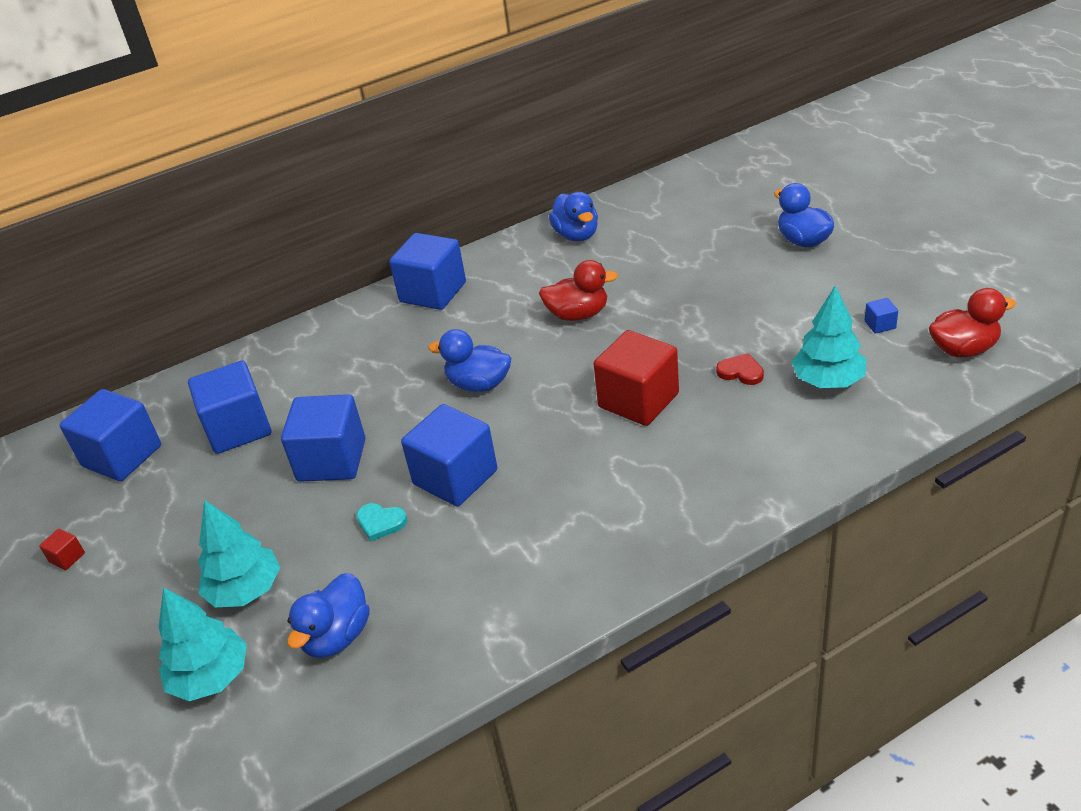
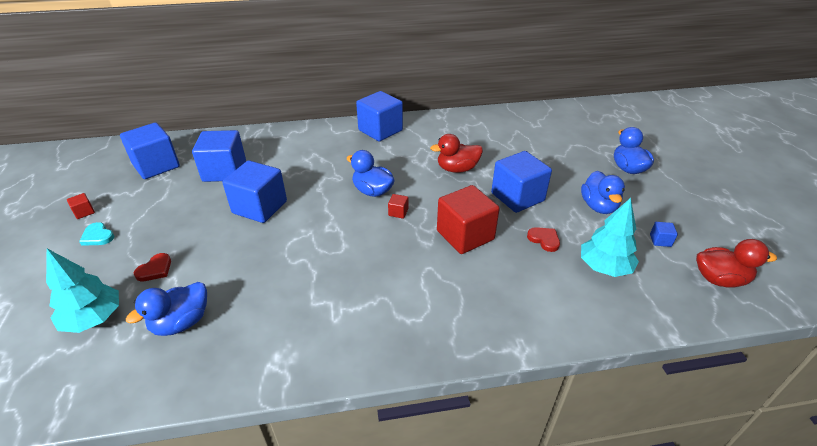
camera: 15 degrees right, 0 degrees up
turquoise tree [198,500,280,607] -> red heart [134,253,171,281]
turquoise heart [356,503,407,541] -> turquoise heart moved to [79,222,114,246]
blue cube [401,404,497,507] -> blue cube moved to [491,151,552,213]
red duck [539,260,618,321] -> red duck turned 150 degrees clockwise [430,134,483,173]
blue duck [549,192,598,241] -> blue duck moved to [581,171,625,214]
none -> red cube [388,194,408,219]

